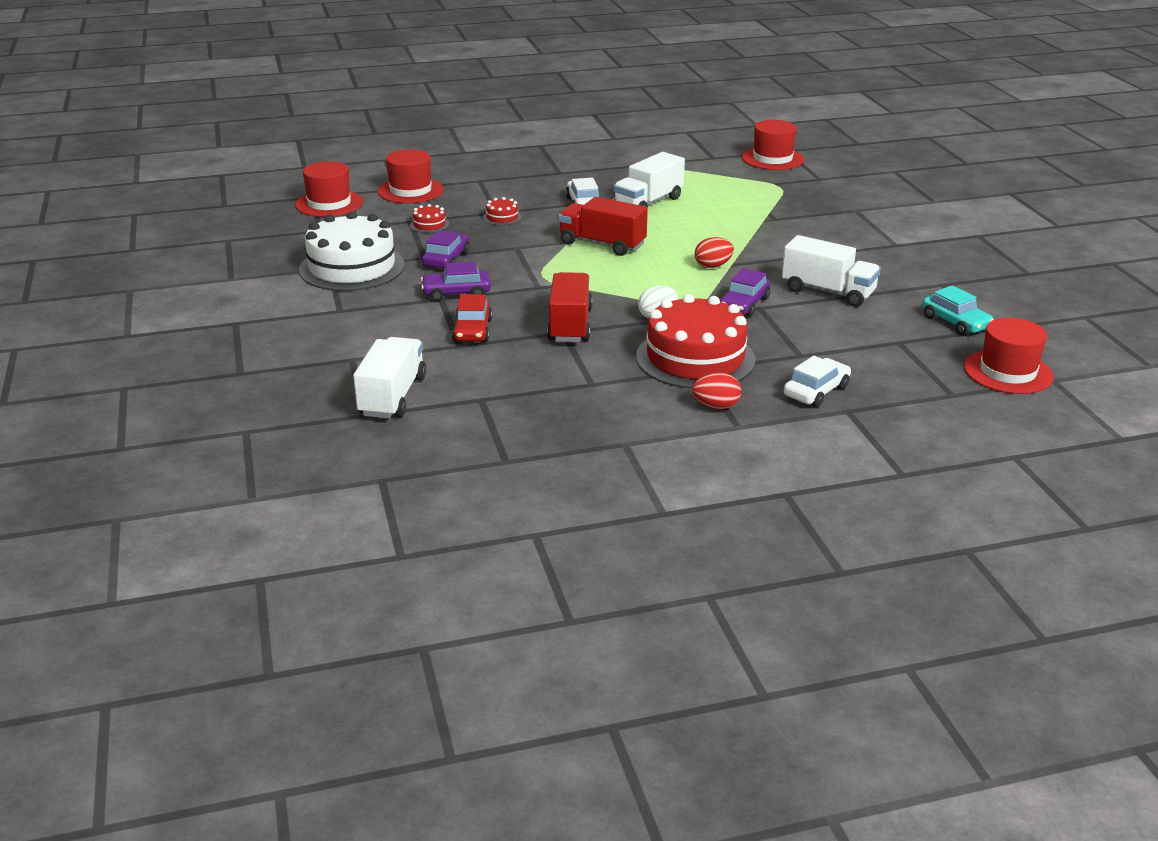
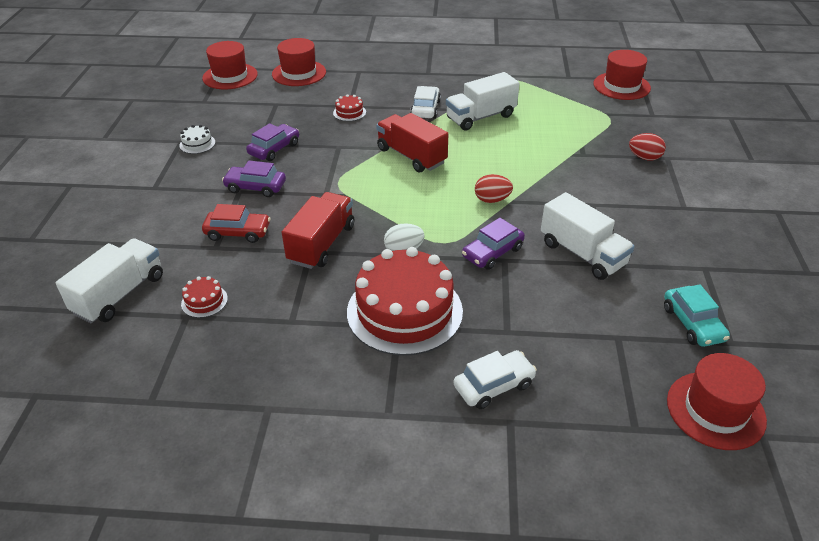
camera: 20 degrees right, 10 degrees up
white cake [299,211,405,291] -> white cake [180,125,215,154], size x0.40
red cake [410,204,449,233] -> red cake moved to [181,276,228,318]
red car [452,294,492,342] -> red car turned 105 degrees counterclockwise [202,204,270,243]
red egg [692,372,741,409] -> red egg moved to [629,133,666,160]

